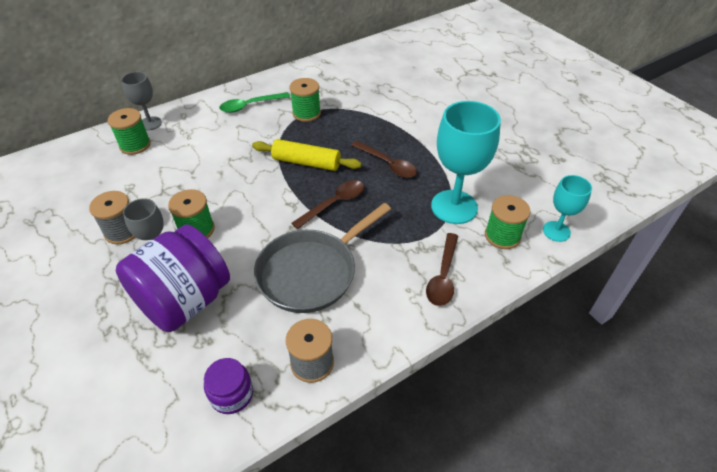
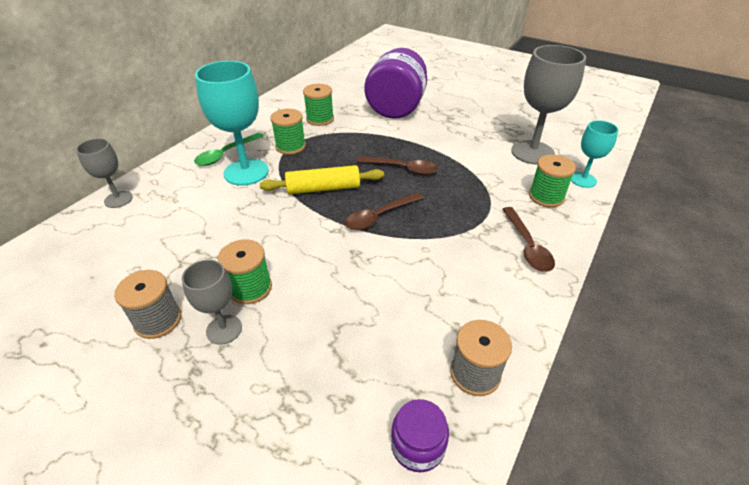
camera: 25 degrees left, 5 degrees down
green spool [108,108,151,155] -> green spool moved to [303,84,334,126]
purple jar [116,224,230,332] -> purple jar moved to [364,48,427,119]
grey pan [254,203,391,313] -> none
brown spoon [291,180,364,229] -> brown spoon turned 150 degrees counterclockwise [345,192,424,230]
turquoise goblet [431,101,501,224] -> turquoise goblet moved to [195,61,269,186]
none -> grey goblet [511,45,586,165]

